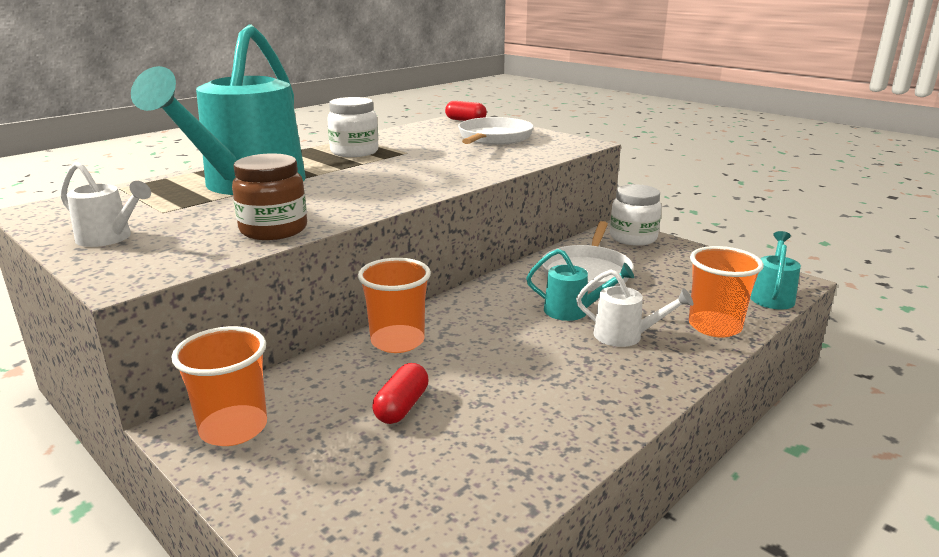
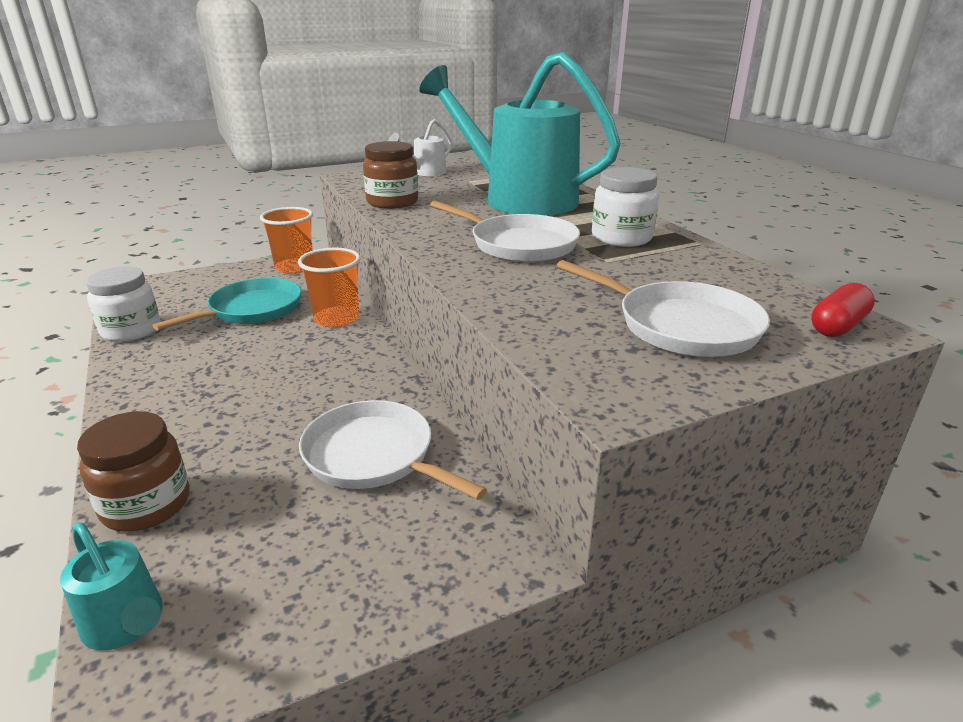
camera: 110 degrees right, 5 degrees up
red capsule [372,363,429,424] -> turquoise pan [153,278,301,330]
turquoise watering can [526,249,634,321] -> none
white watering can [576,269,693,347] -> none
white jar [610,184,662,246] -> white jar moved to [86,266,160,342]
orange cup [689,246,764,337] -> brown jar [77,411,190,532]
none -> white pan [430,201,580,262]

